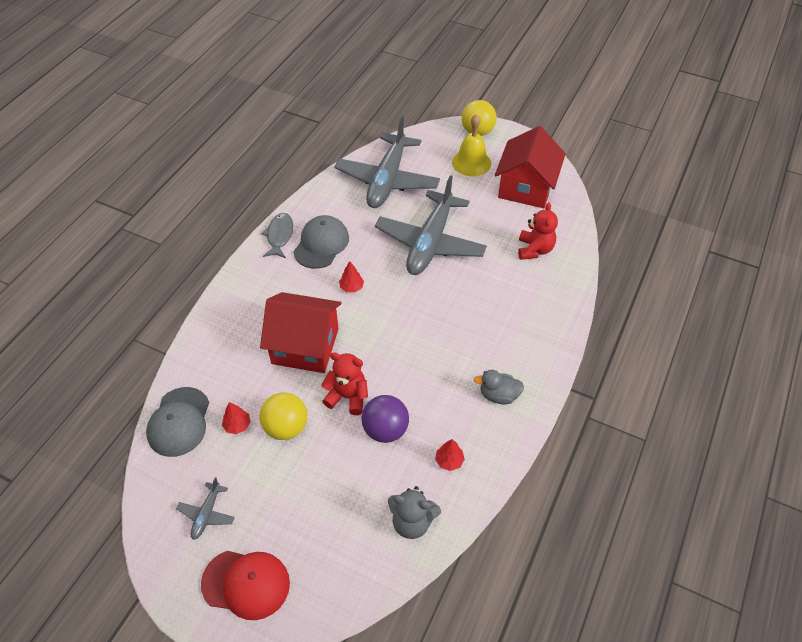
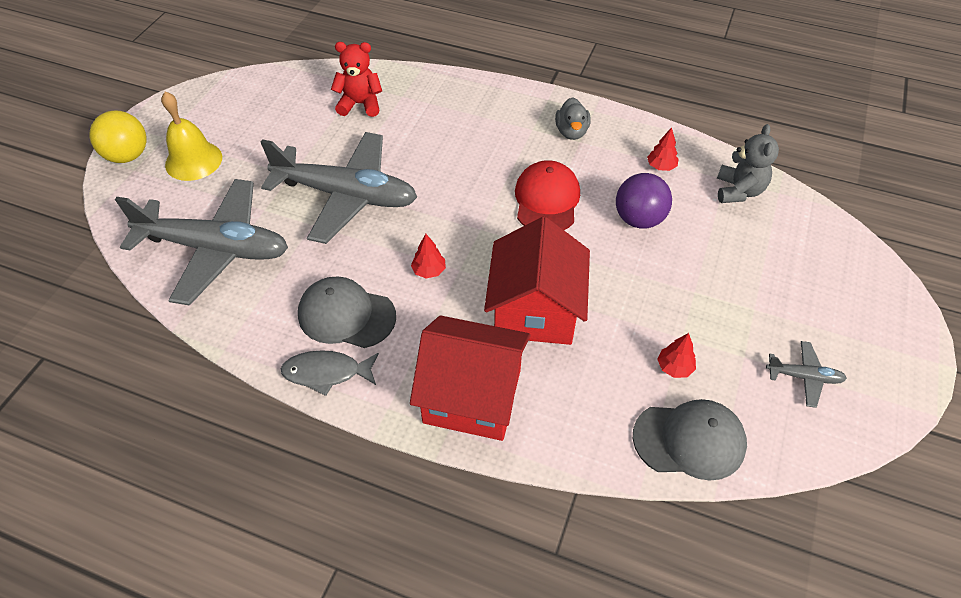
camera: 95 degrees left, 0 degrees up
red cap [201,551,290,620] -> red cap moved to [515,160,580,230]
yellow ball [259,392,307,440] -> none
red teddy bear [321,352,368,415] -> none
red house [495,126,566,208] -> red house moved to [410,315,531,441]

